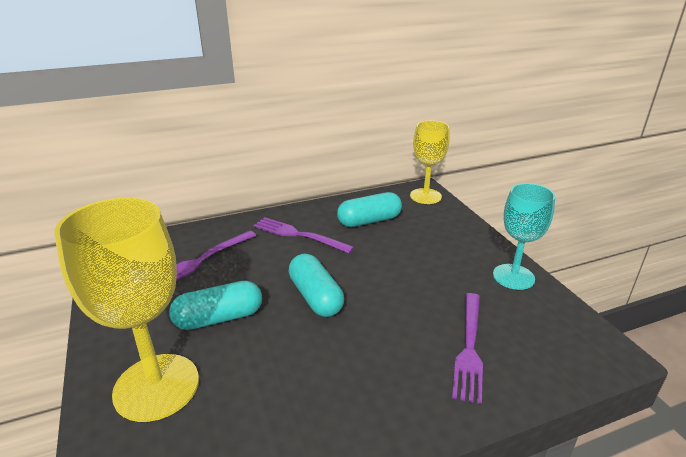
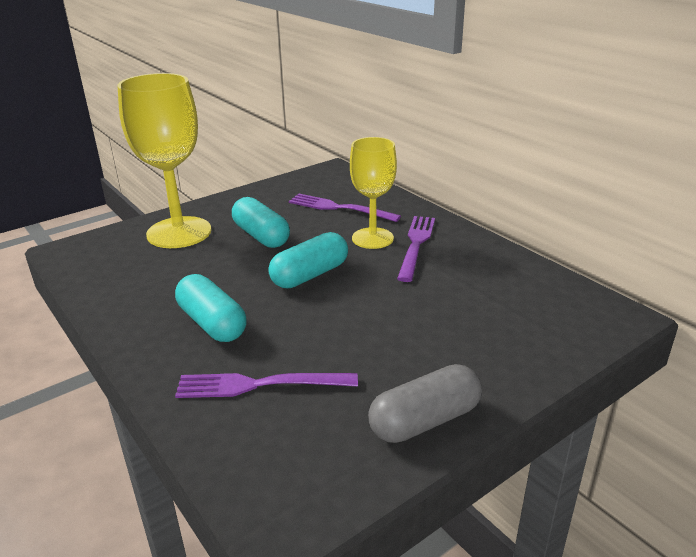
camera: 75 degrees right, 0 degrees up
turquoise capsule [337,192,402,227] -> turquoise capsule moved to [175,274,247,342]
yellow goblet [410,120,450,204] -> yellow goblet moved to [350,137,397,249]
turquoise goblet [493,183,556,290] -> grey capsule [368,364,482,443]

